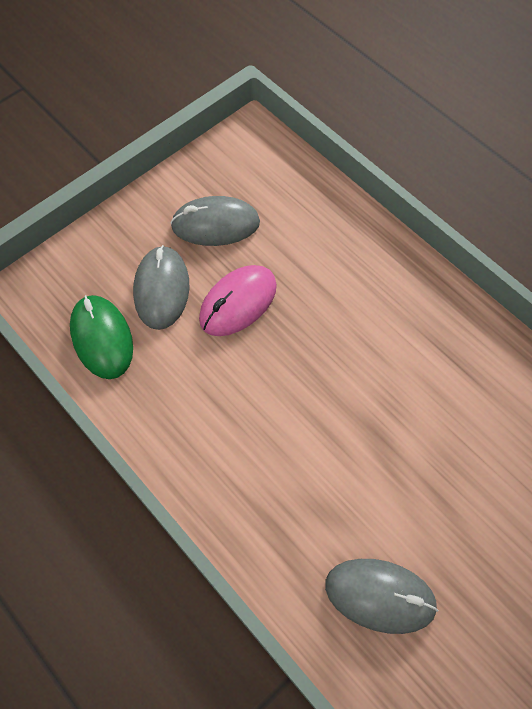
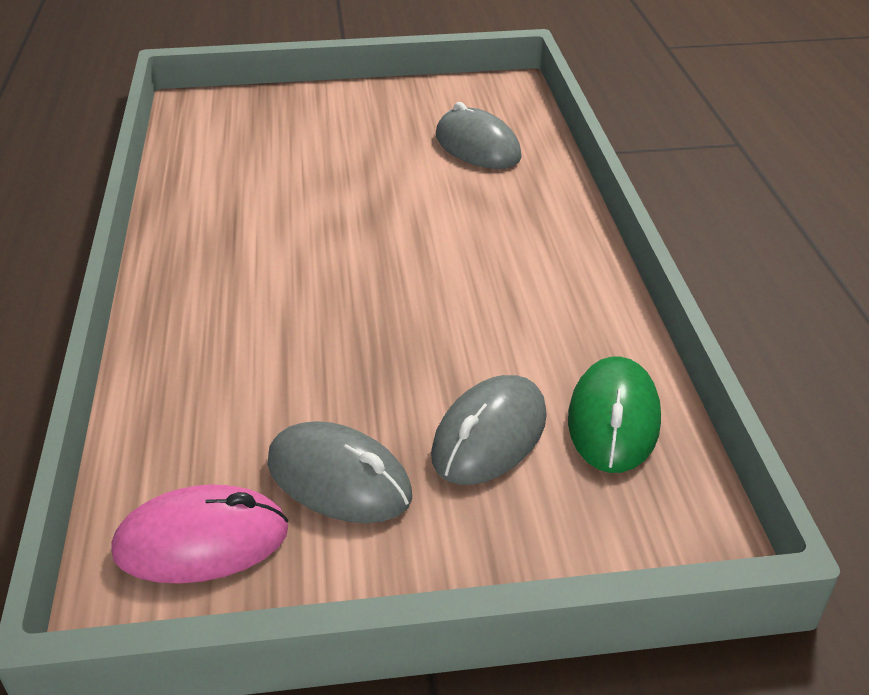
camera: 145 degrees left, 25 degrees down
pink mouse [199,265,277,336] -> pink mouse moved to [111,484,288,584]

